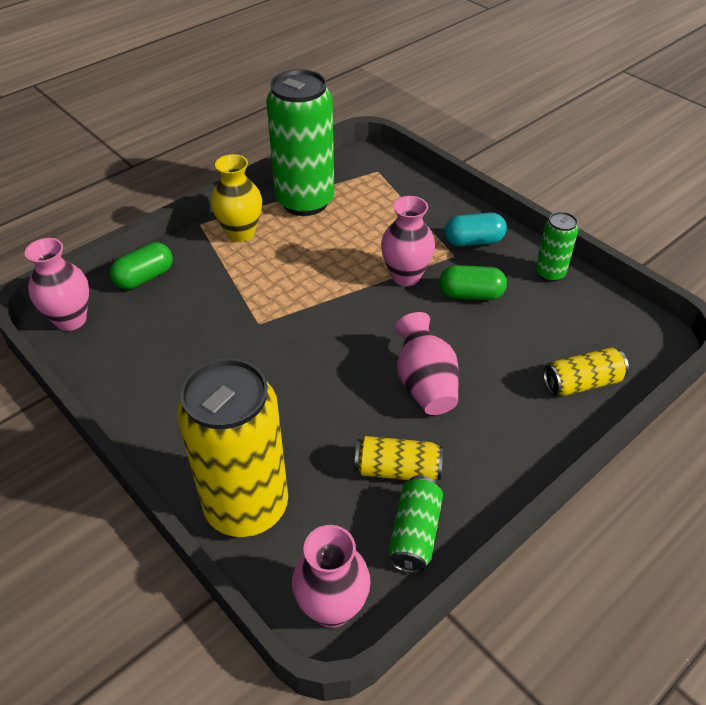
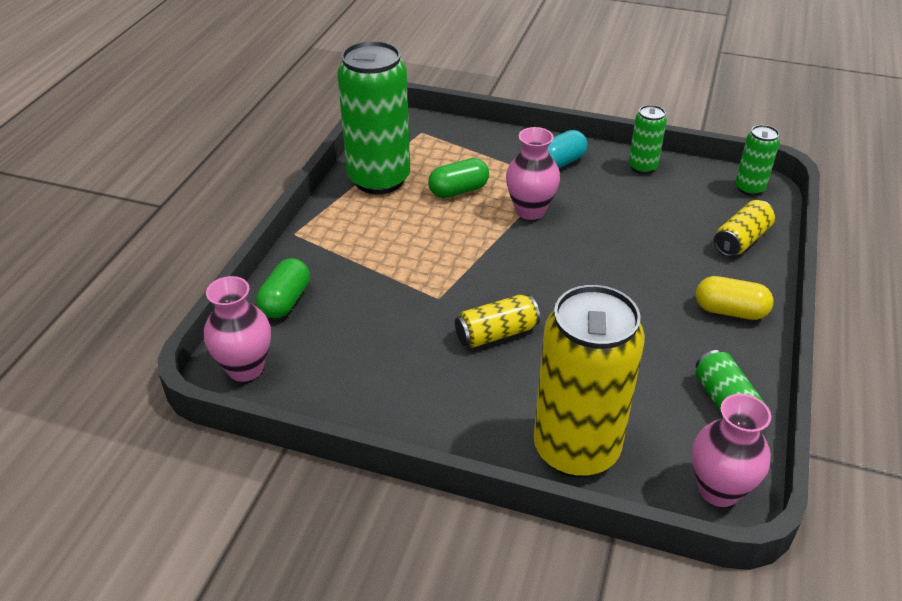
camera: 30 degrees left, 5 degrees down
yellow vase [211,154,262,242] -> none
yellow can [354,436,443,480] -> yellow can moved to [455,295,540,348]
pink vase [395,312,459,415] -> none
green capsule [439,265,507,300] -> green capsule moved to [428,158,489,198]
none -> yellow capsule [696,276,774,320]
none -> green can [735,125,780,196]

